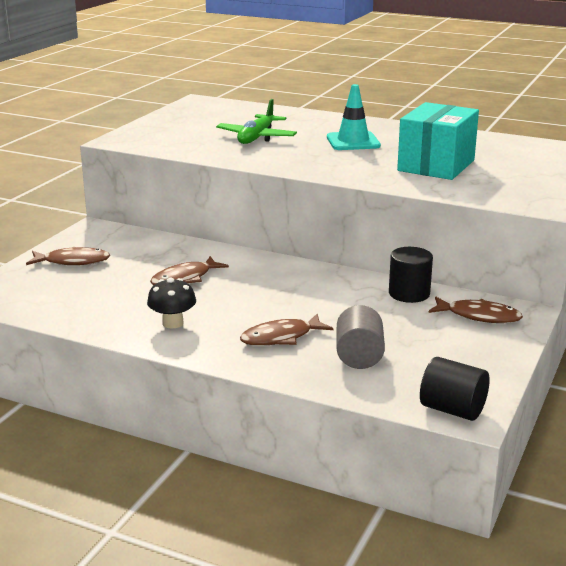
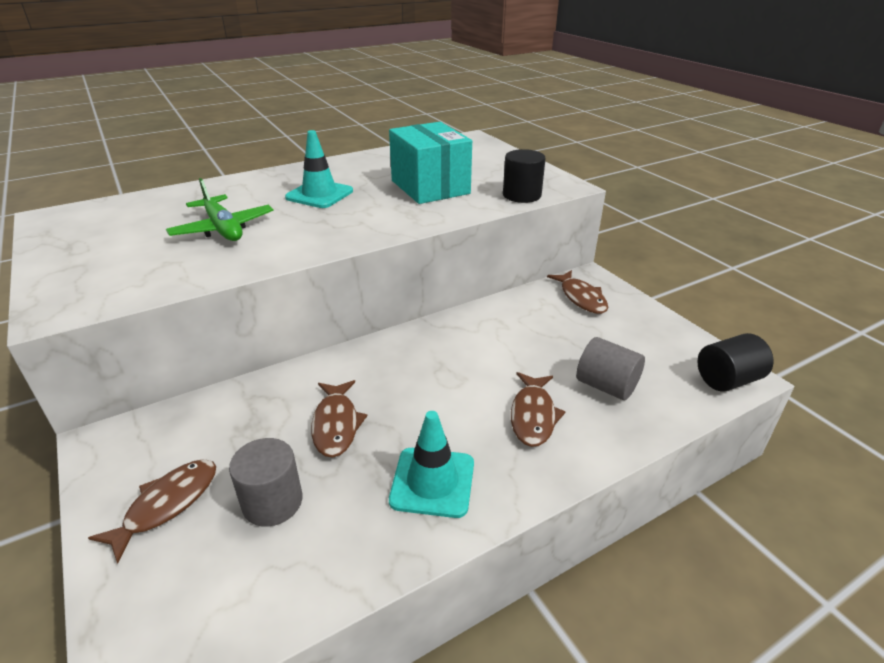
camera: 55 degrees left, 10 degrees up
black mushroom [147,277,196,328] -> turquoise traffic cone [389,411,474,518]
black cylinder [389,247,433,303] -> black cylinder moved to [503,149,546,203]
brown fish [429,297,523,323] -> brown fish turned 105 degrees clockwise [547,270,608,314]
none -> grey cylinder [229,438,302,527]

